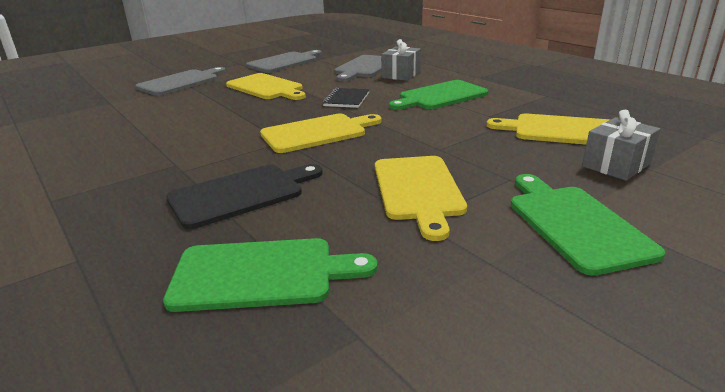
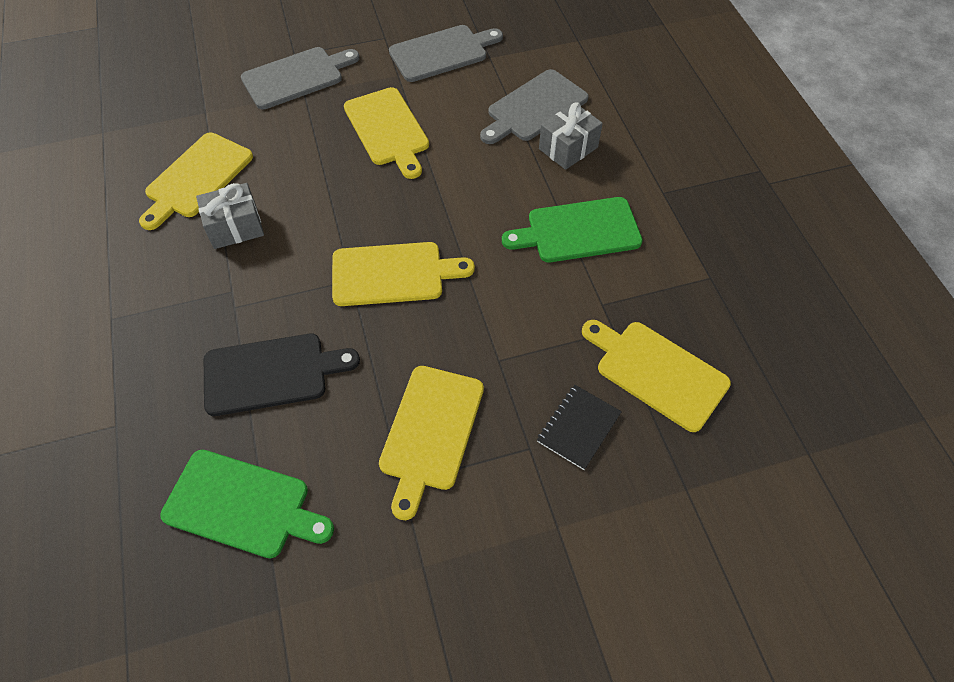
camera: 20 degrees right, 30 degrees up
black notebook [323,88,370,108] -> black notebook moved to [537,385,622,470]
green cutting board [510,174,665,276] -> none
grey gift [582,110,660,181] -> grey gift moved to [196,183,264,249]
none -> yellow cutting board [139,133,253,230]

